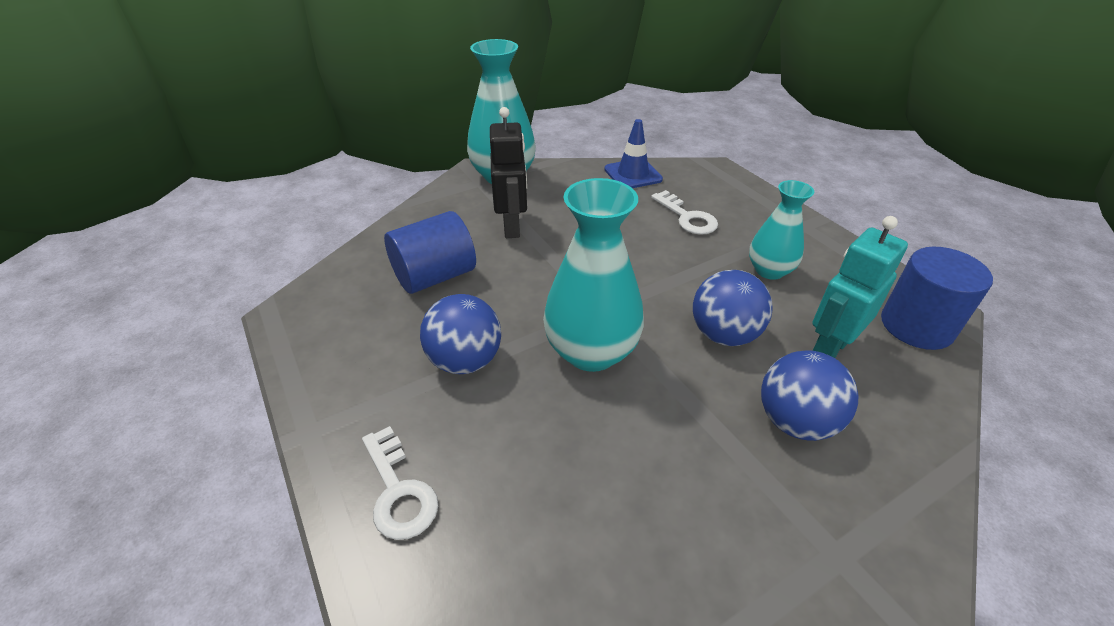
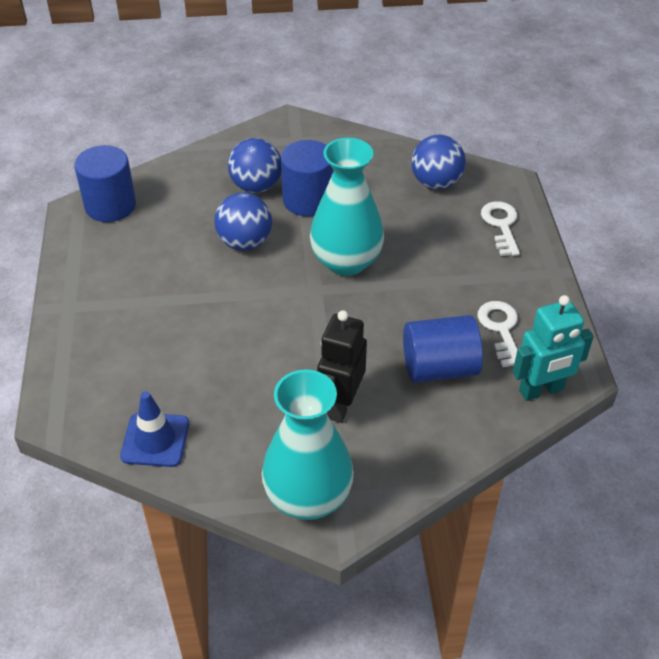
camera: 155 degrees left, 5 degrees up
blue ball [420,294,501,374] -> blue ball moved to [411,135,466,190]
white key [651,190,718,235] -> white key moved to [477,301,518,367]
turquoise vase [749,180,814,280] -> none
turquoise robot [812,216,908,358] -> turquoise robot moved to [513,295,594,401]
none -> blue cylinder [281,140,334,216]

